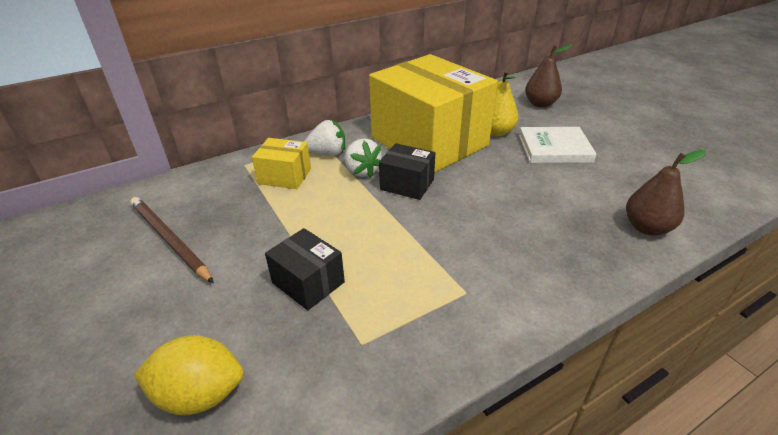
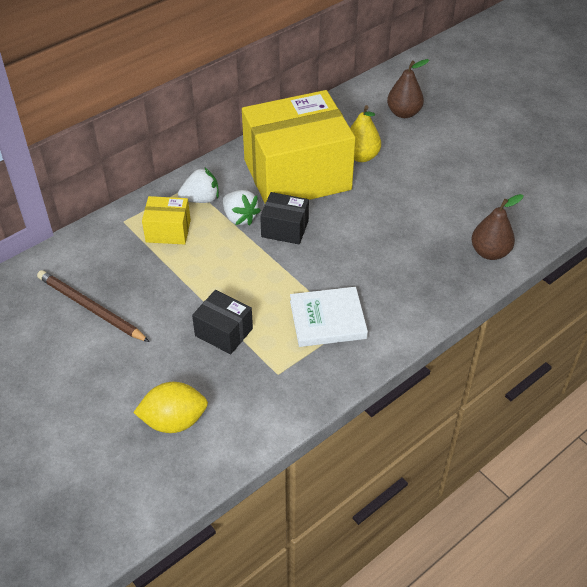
camera: 10 degrees left, 10 degrees up
yellow box [369,54,498,173] -> yellow box turned 60 degrees counterclockwise [242,90,356,203]
white book [519,127,596,163] -> white book moved to [290,287,368,347]

